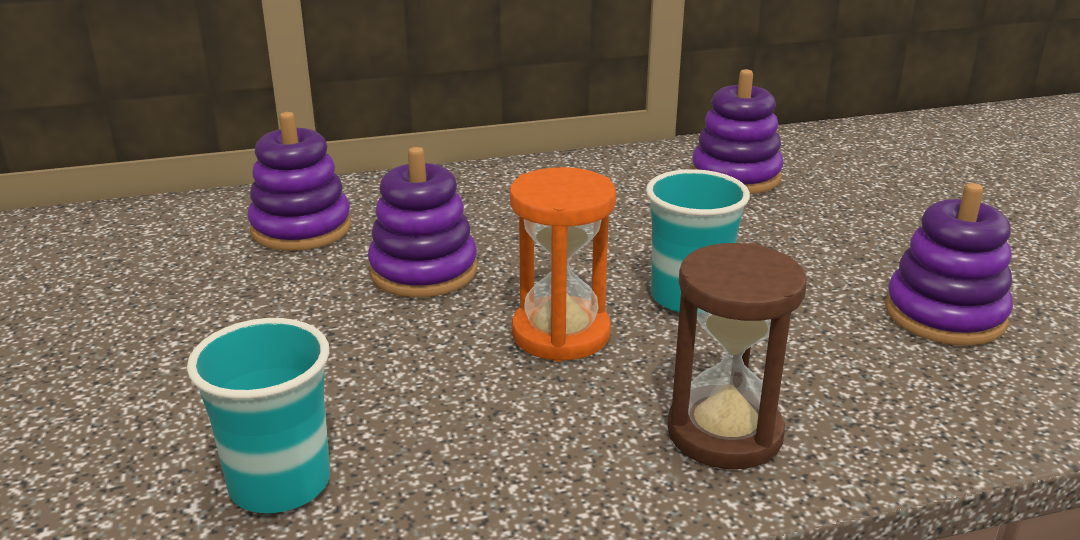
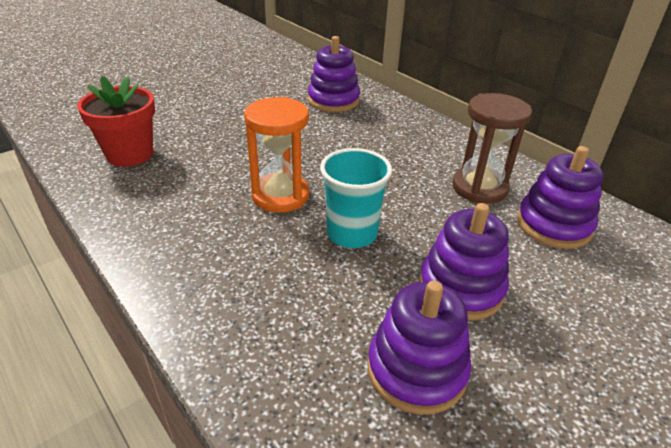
camera: 65 degrees right, 10 degrees up
turquoise cup [187,318,330,513] -> red flower pot [77,76,155,167]
purple stacking toy [368,147,477,298] -> purple stacking toy moved to [419,203,509,320]
brown hourglass [667,243,807,469] -> brown hourglass moved to [452,93,532,204]

